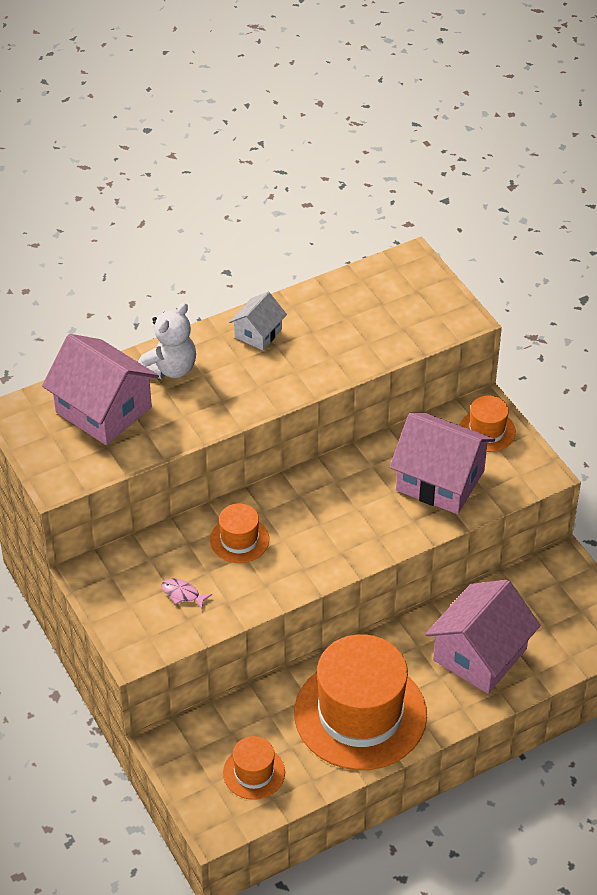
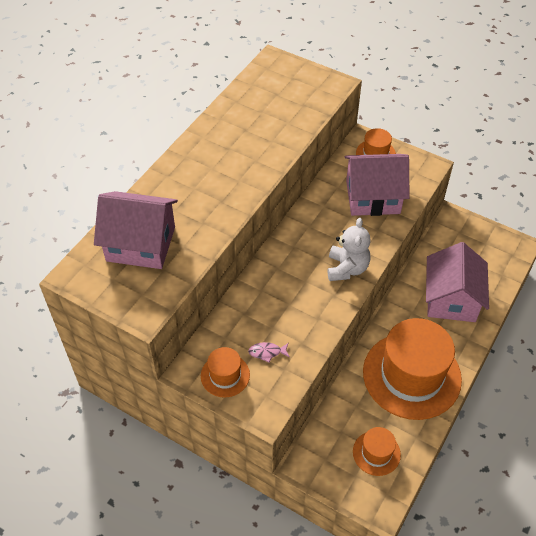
camera: 30 degrees left, 5 degrees up
white teddy bear [138,303,196,379] -> white teddy bear moved to [328,218,371,281]
orange hat [210,504,269,563] -> orange hat moved to [201,347,250,397]
white house [229,292,287,350] -> none

